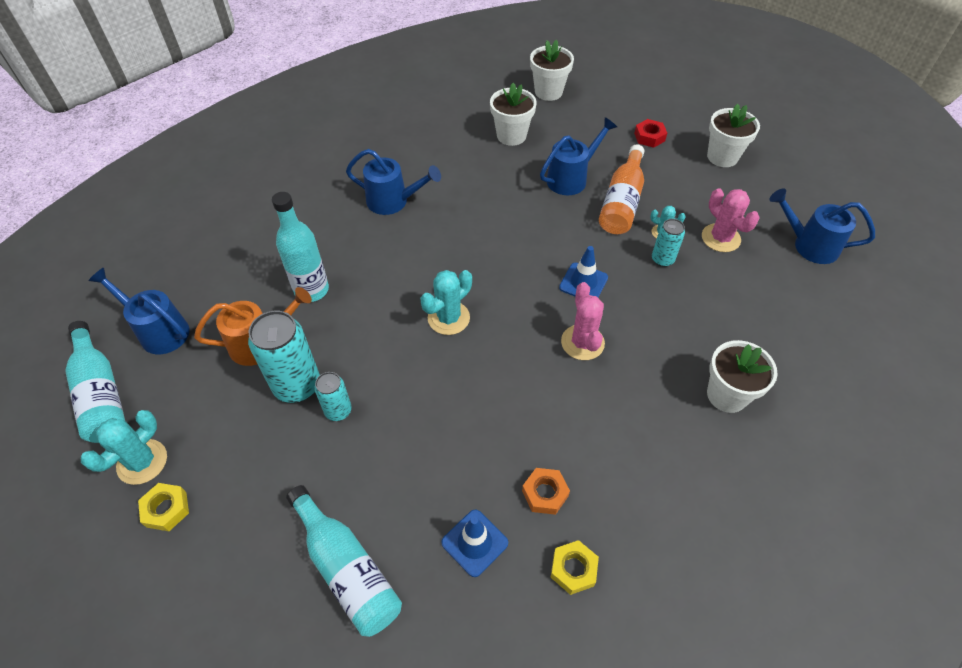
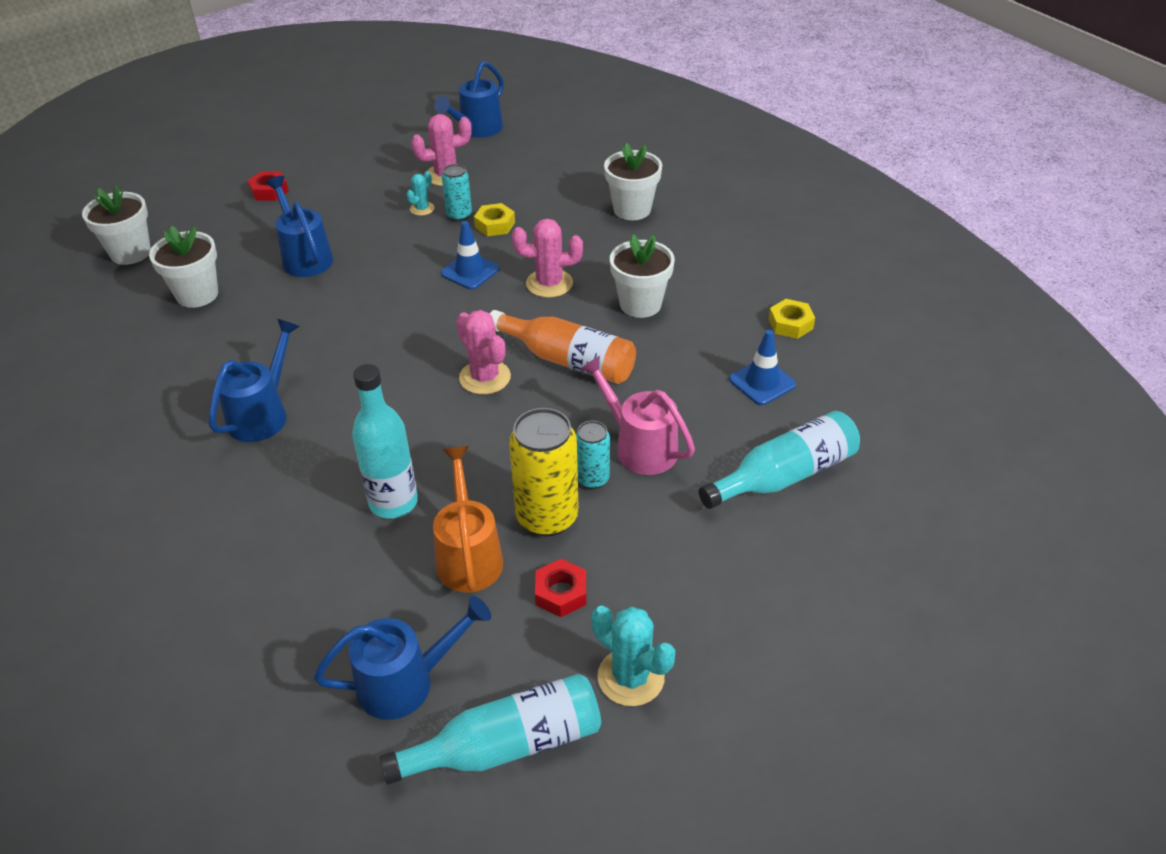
camera: 80 degrees left, 10 degrees down
blue watering can [88,267,189,354] -> blue watering can turned 150 degrees counterclockwise [314,596,491,720]
yellow nut [138,483,189,531] -> yellow nut moved to [474,203,515,236]
turquoise can [248,311,320,403] -> yellow can [509,408,579,536]
turquoise cactus [420,270,472,335] -> pink cactus [456,310,511,395]
orange nut [522,468,570,515] -> none
orange bottle [599,144,644,234] -> orange bottle moved to [490,310,636,384]
white flower pot [707,103,760,167] -> white flower pot moved to [610,235,675,318]
none -> red nut [535,559,586,617]
none -> pink watering can [580,356,695,475]

